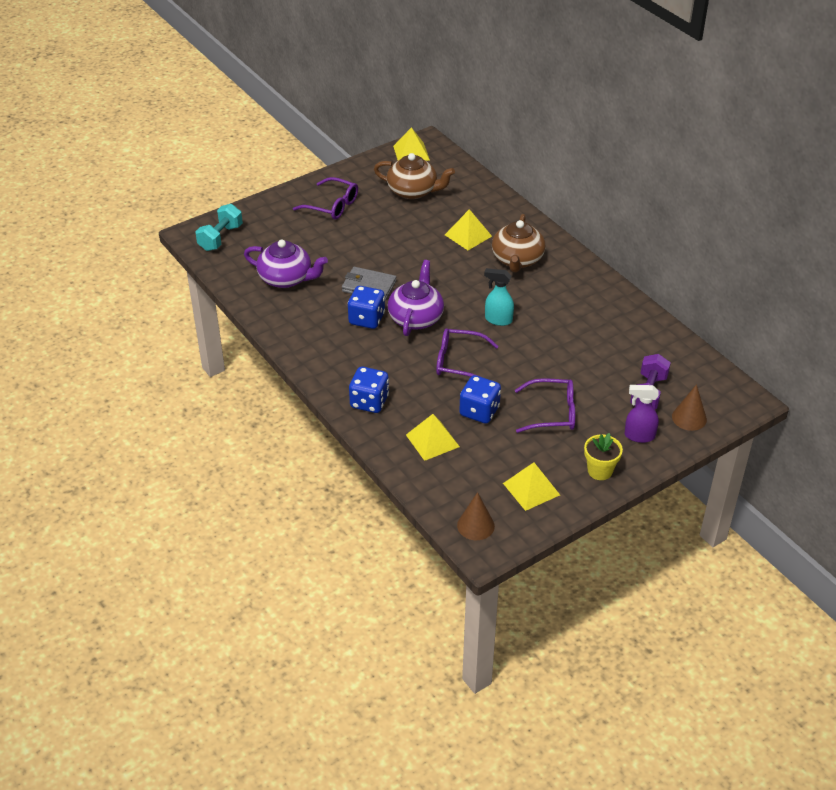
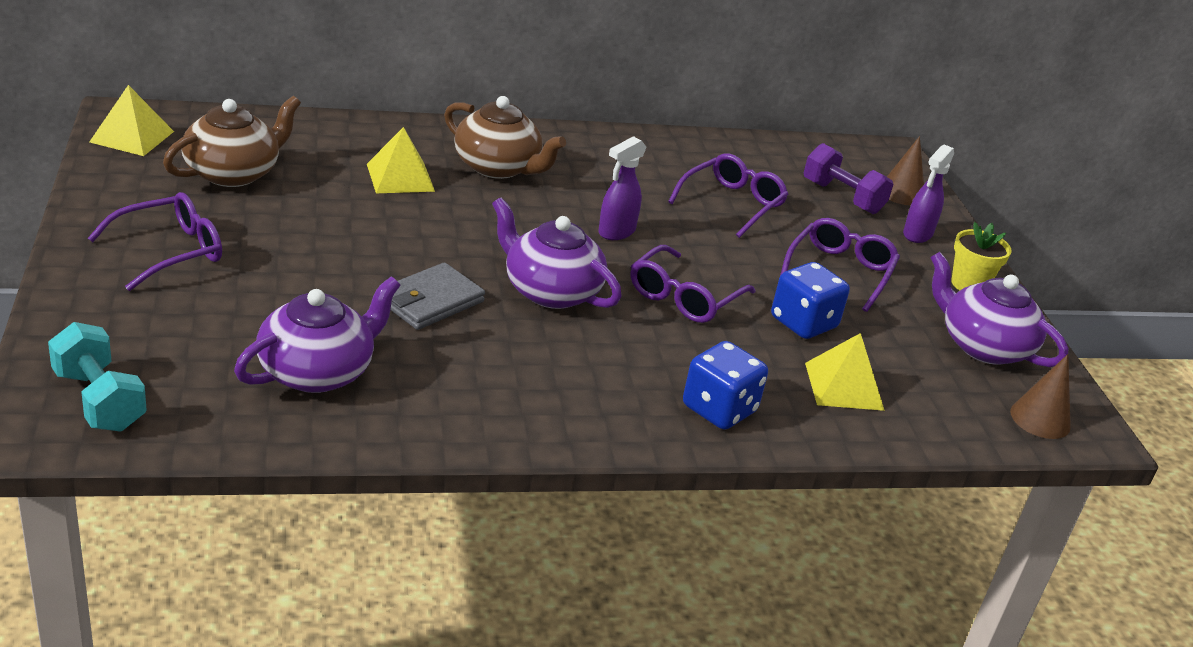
camera: 70 degrees left, 10 degrees down
blue dice [348,286,385,329] -> none
turquoise spray bottle [484,268,514,326] -> purple spray bottle [598,136,646,240]
yellow pyramid [503,462,560,511] -> purple teapot [930,252,1068,367]
none -> purple glasses [668,154,788,238]

